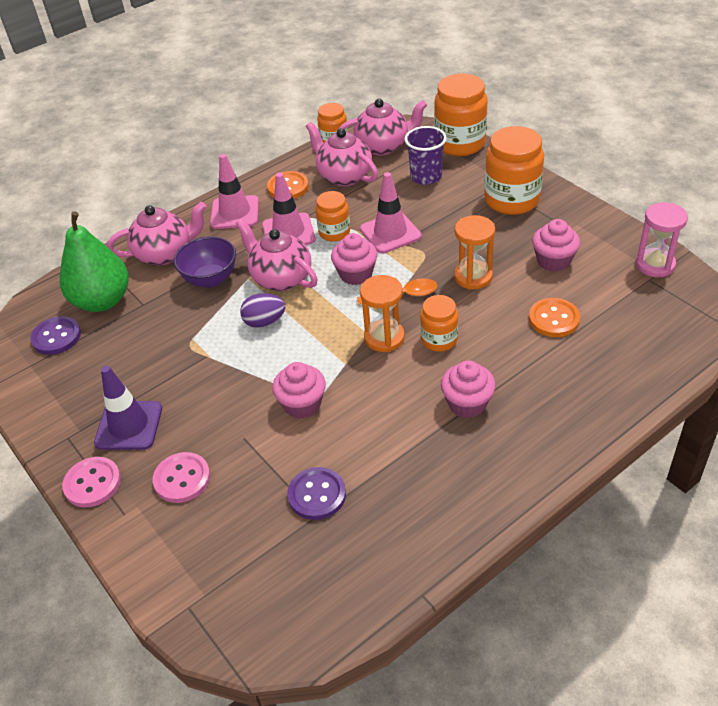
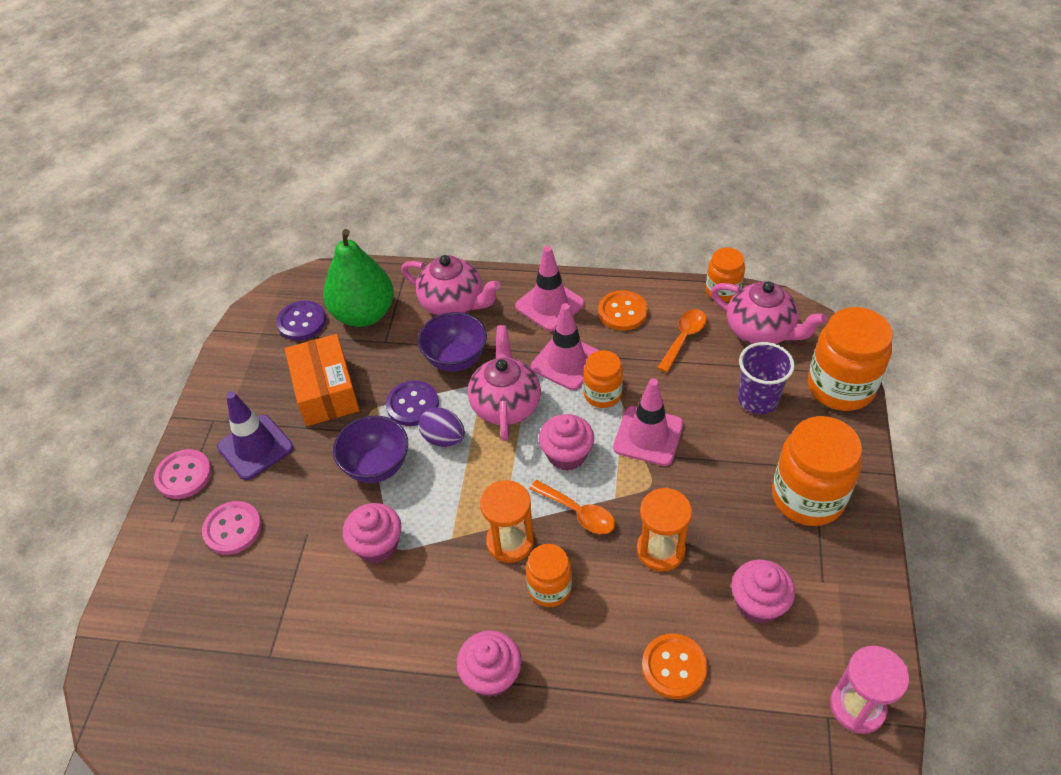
camera: 45 degrees right, 5 degrees up
purple button [287,467,346,520] -> purple button moved to [386,381,439,426]
pink teapot [306,122,378,186] -> orange spoon [658,309,707,373]
none -> orange box [285,334,360,426]
none -> purple bowl [333,416,408,483]

